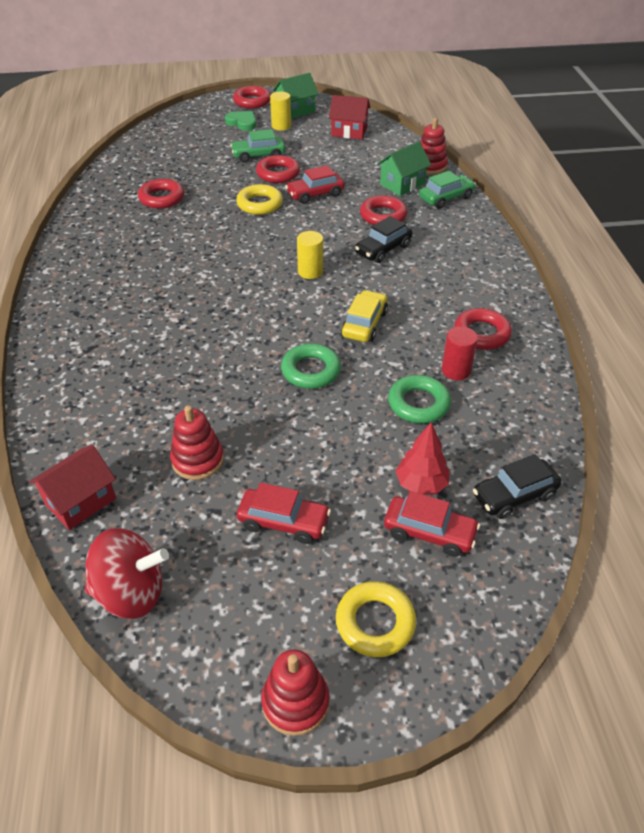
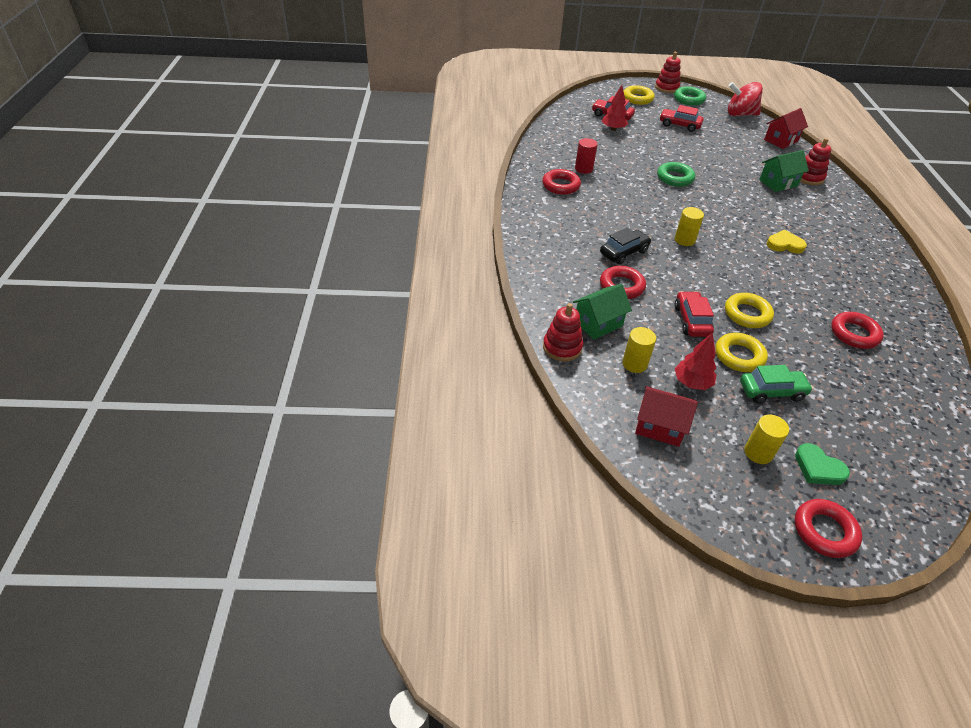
camera: 175 degrees left, 0 degrees up
red stacking toy [170,405,224,480] -> red stacking toy moved to [800,138,831,185]
red ring [256,155,300,183] -> yellow ring [715,333,768,372]
green house [273,73,318,119] -> green house moved to [759,150,809,192]
red car [285,165,345,204] -> red car turned 75 degrees counterclockwise [675,291,714,337]
yellow car [341,290,388,342] -> none
green ring [388,375,451,424] -> green ring moved to [674,86,706,106]
green car [419,171,476,209] -> none
black car [473,454,562,519] -> none
none -> yellow cylinder [622,327,656,373]
none -> red tree [675,332,716,390]
none -> yellow heart [767,230,807,253]

